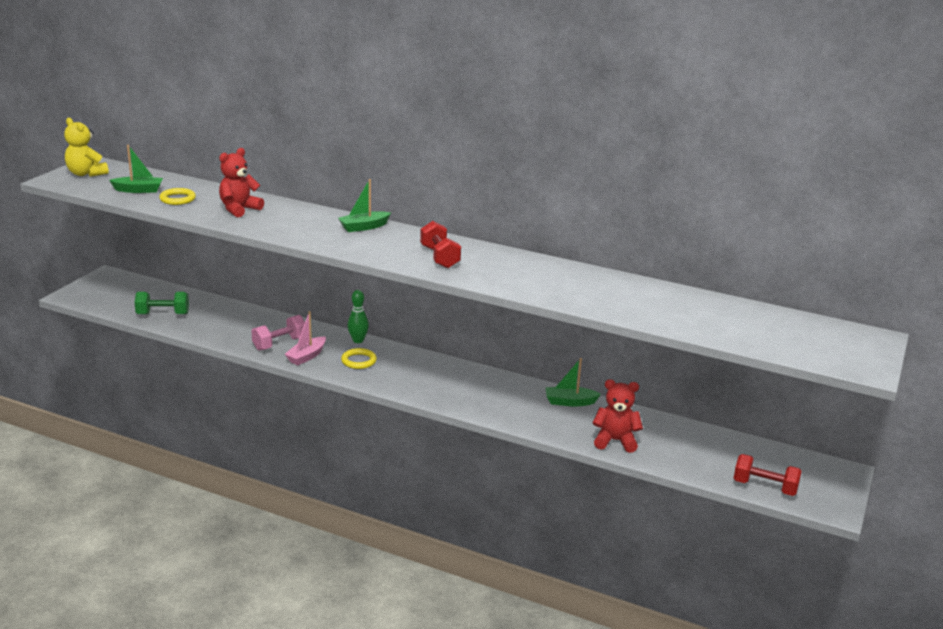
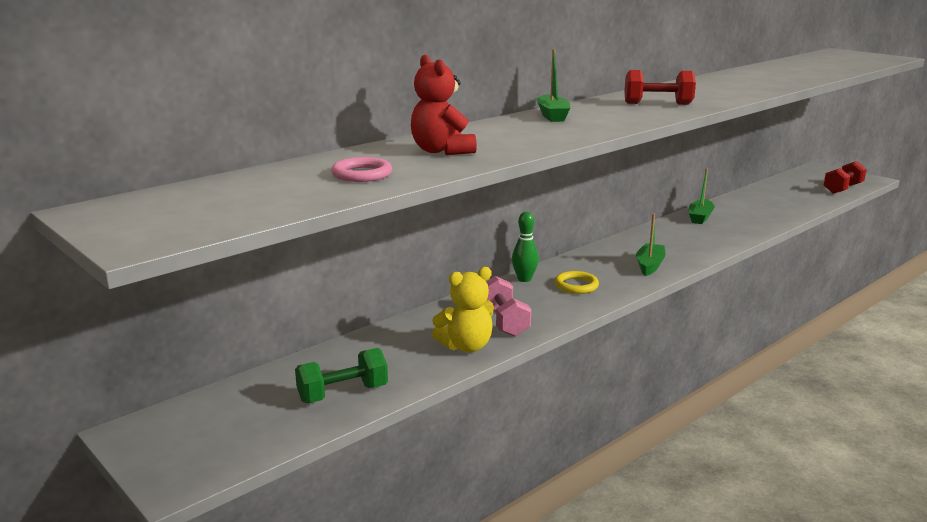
camera: 65 degrees left, 5 degrees down
yellow teddy bear [64,118,109,177] -> yellow teddy bear moved to [432,267,494,352]
green boat [109,145,163,193] -> green boat moved to [636,213,665,276]
green dumbbell [135,292,189,314] -> green dumbbell turned 45 degrees clockwise [295,348,388,403]
yellow ring [159,188,196,205] -> pink ring [331,157,392,182]
pink boat [285,311,326,365] -> none
red teddy bear [592,379,643,453] -> none

